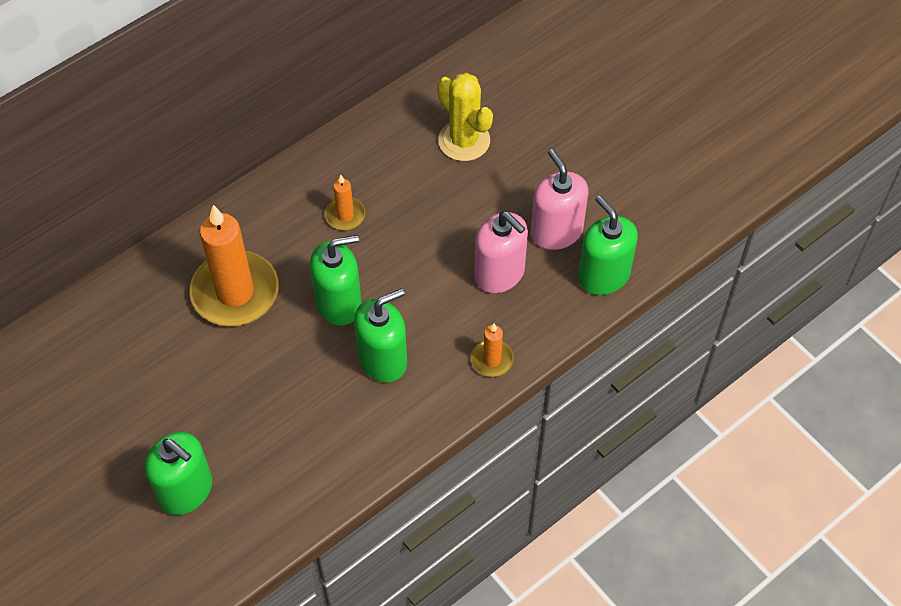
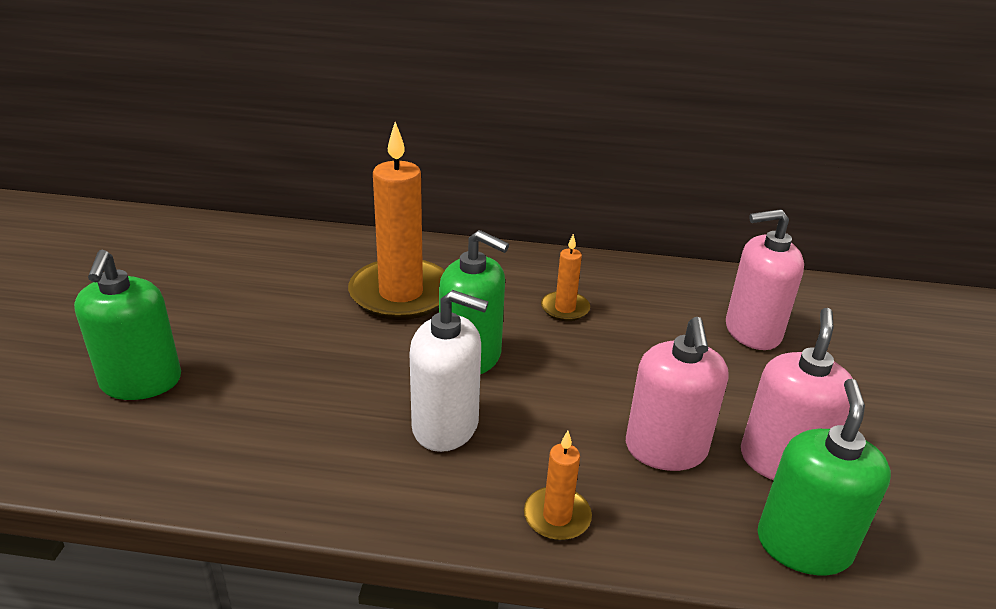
camera: 45 degrees right, 25 degrees down
green soap dispenser [354,289,407,382] -> white soap dispenser [409,290,488,452]
yellow cactus [437,73,493,161] -> pink soap dispenser [726,209,804,350]

